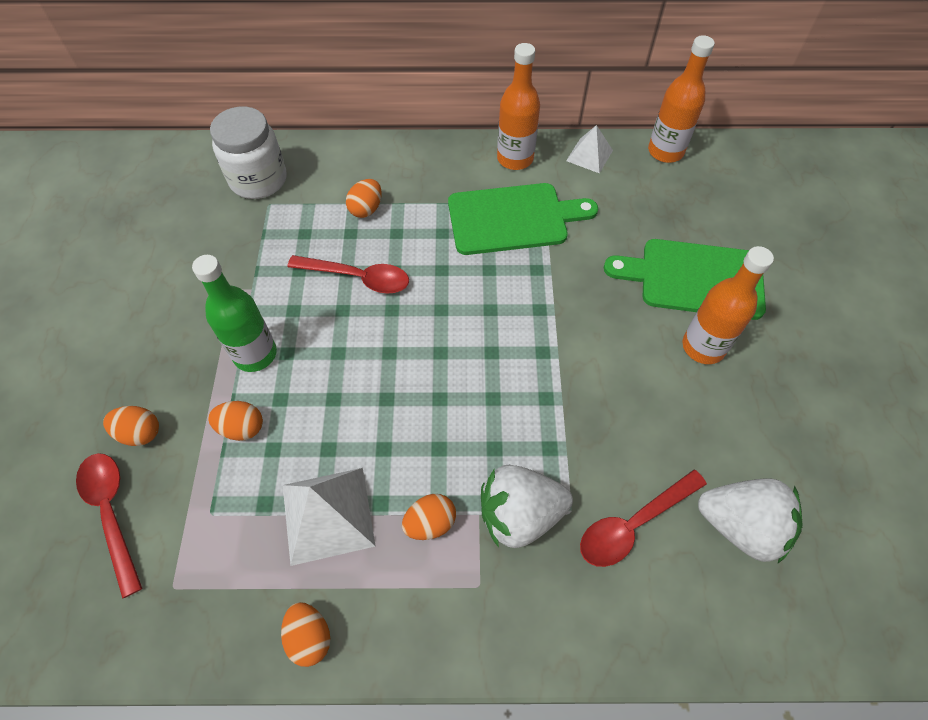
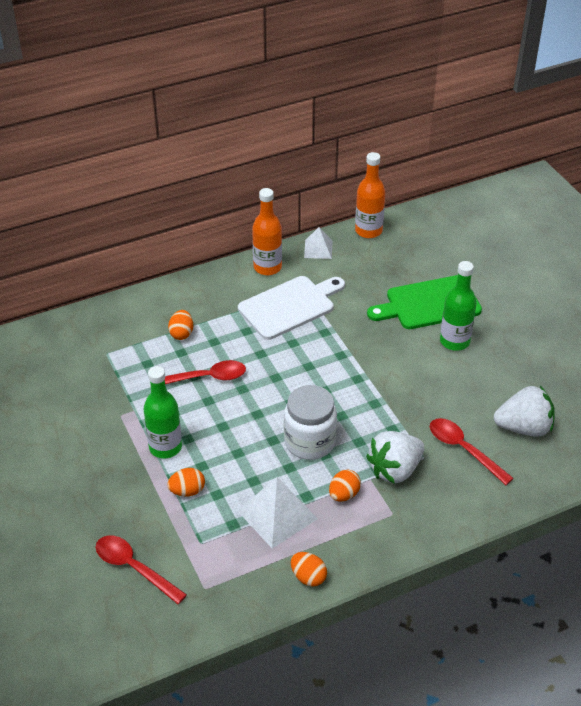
camera: 25 degrees left, 15 degrees down
orange egg [103,406,159,446] -> none
white jar [210,107,286,199] -> white jar moved to [284,385,337,460]
green cutting board [448,183,598,255] -> white cutting board [238,276,345,340]
red spoon [580,470,707,567] -> red spoon turned 105 degrees clockwise [430,418,514,485]
orange bottle [682,246,774,364] -> green bottle [440,261,477,351]

